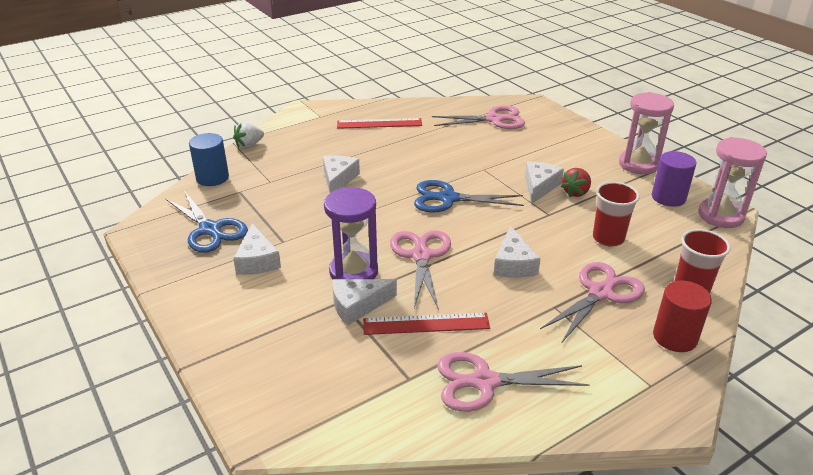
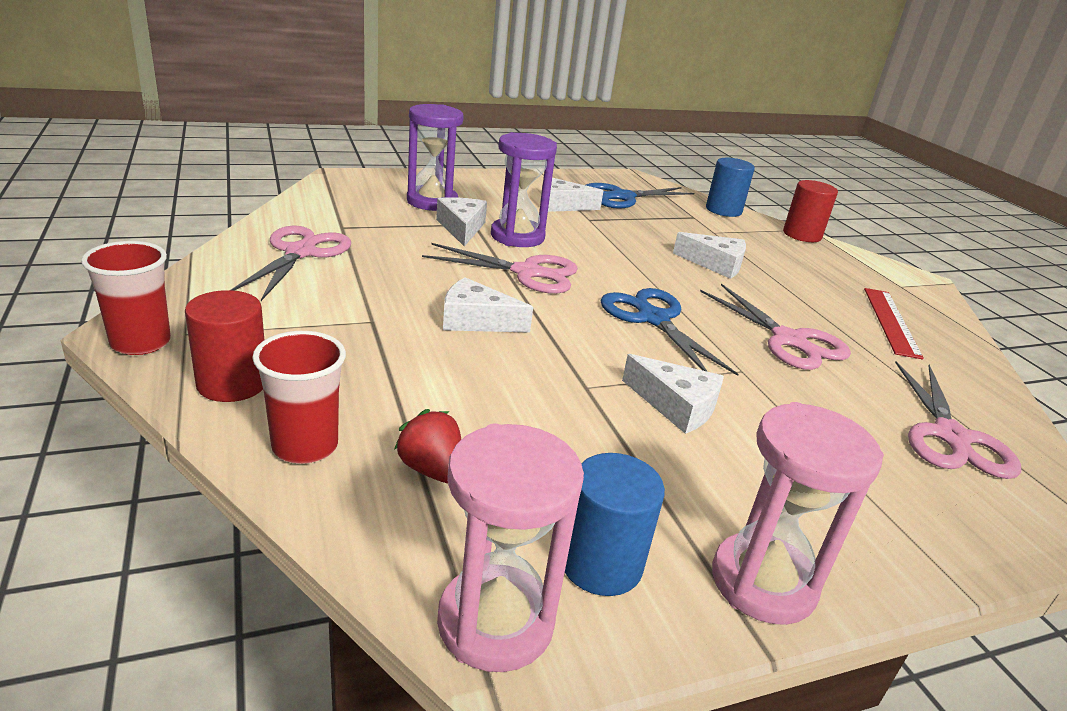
camera: 100 degrees right, 5 degrees down
white strawberry [233,122,264,149] -> red cylinder [783,180,838,242]
red ruler [363,313,490,335] -> none
blue scissors [414,180,524,213] -> blue scissors turned 45 degrees counterclockwise [600,288,738,376]
pink scissors [540,262,645,342] -> pink scissors moved to [700,284,851,370]
red strawberry [561,168,591,197] -> red strawberry moved to [394,409,461,483]
red cup [593,182,640,246] -> red cup moved to [81,241,171,355]
purple cylinder [652,151,696,207] -> blue cylinder [565,453,665,596]
none -> purple hourglass [407,104,464,211]

